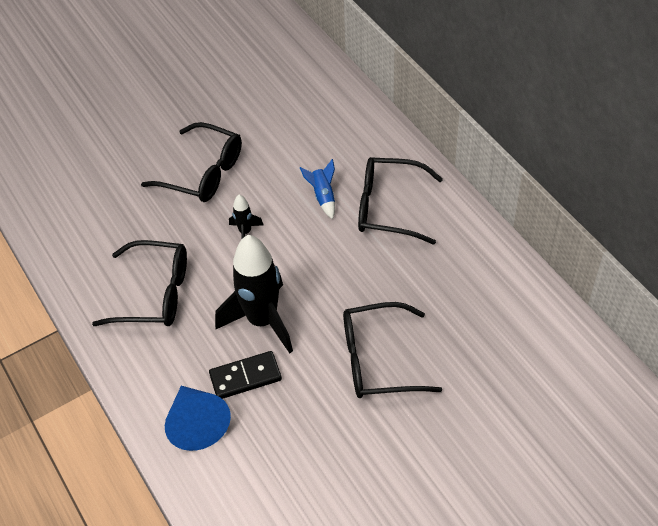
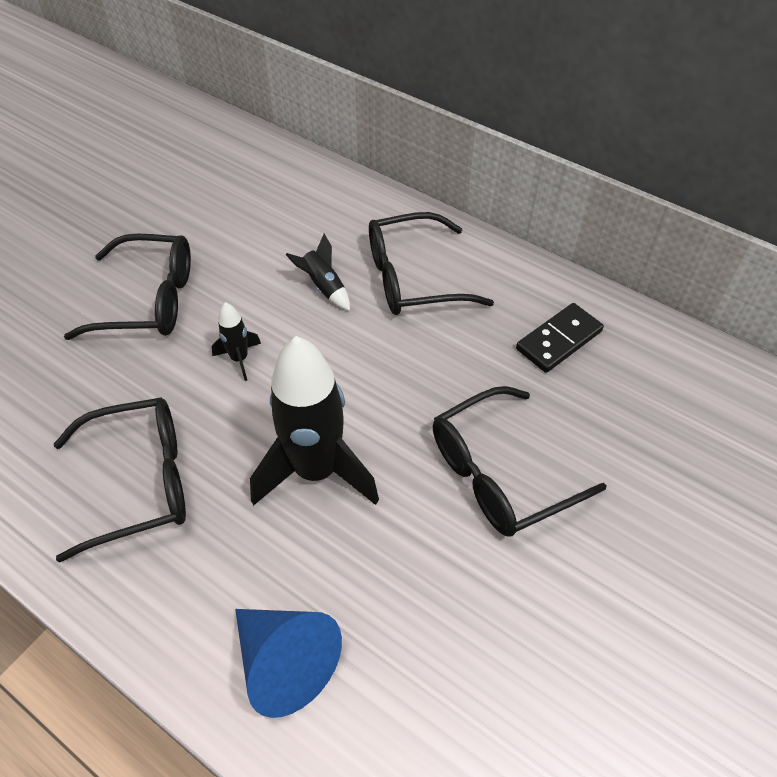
camera: 25 degrees left, 0 degrees up
black domino [209,351,282,399] -> black domino moved to [516,303,604,373]
blue rocket [300,159,335,219] -> black rocket [286,234,350,311]

